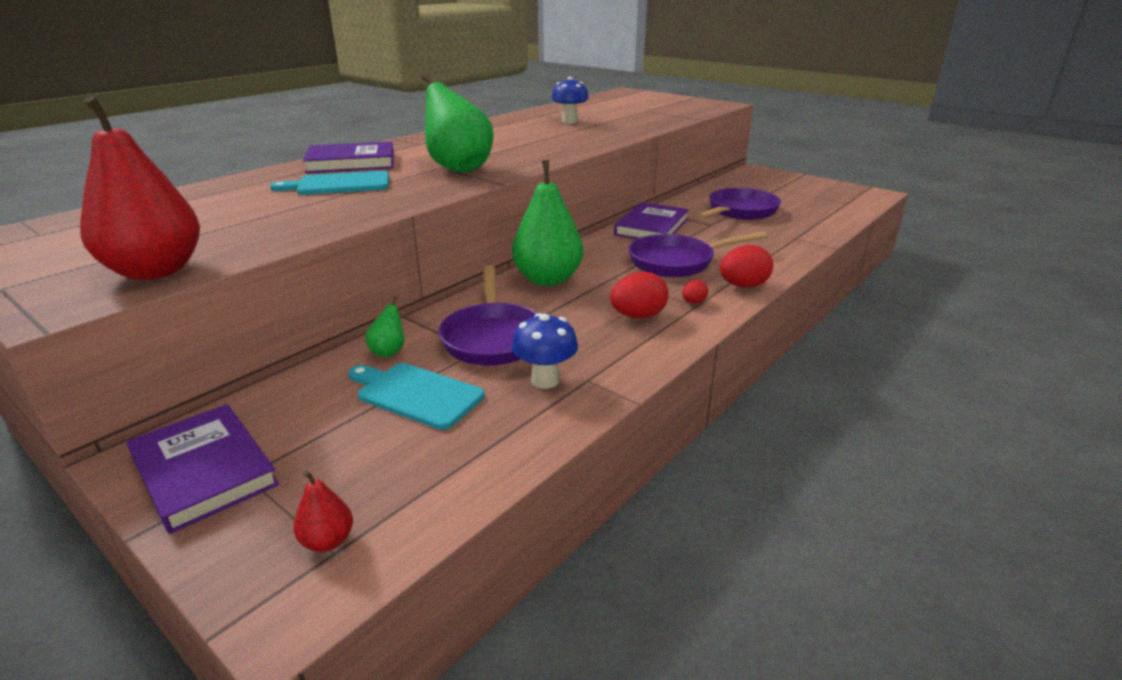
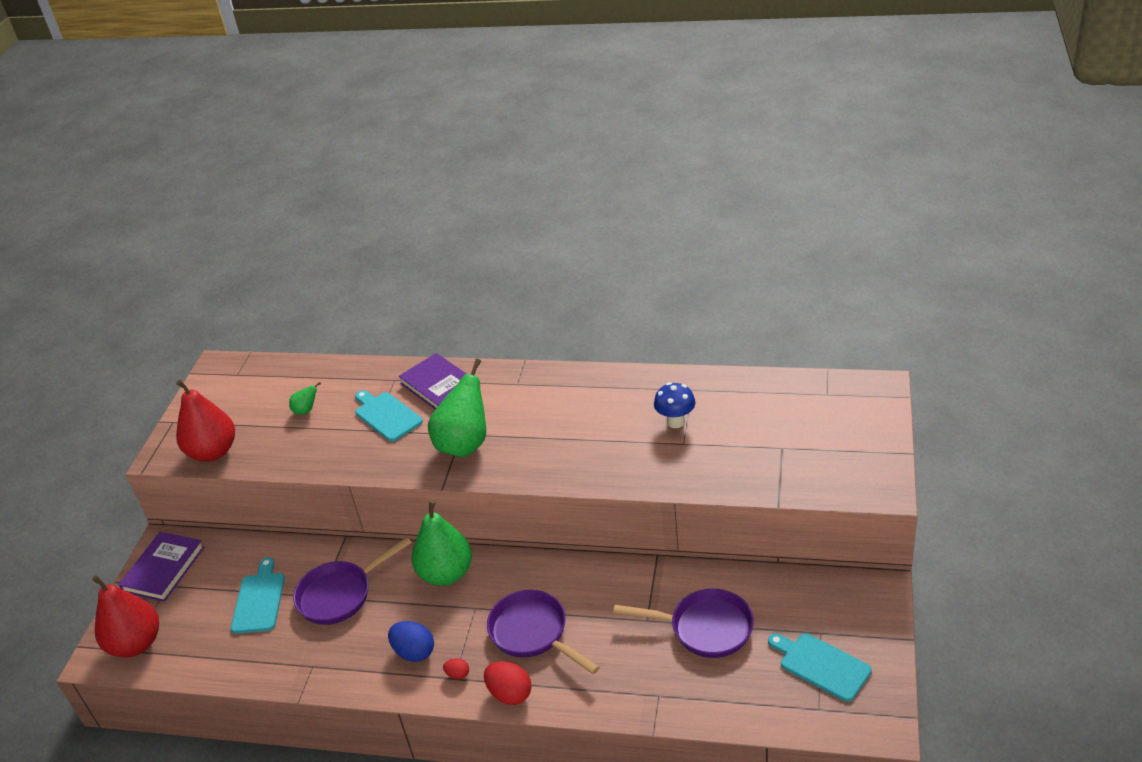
camera: 65 degrees right, 10 degrees up
red pear [294,471,353,552] -> red pear [92,575,159,658], size x2.29
green pear [365,296,404,357] -> green pear moved to [289,382,321,415]
blue mushroom [512,313,578,389] -> none
red egg [610,272,669,318] -> blue egg [388,621,434,662]
purple book [614,202,689,239] -> none
none -> turquoise cutting board [768,633,872,702]

